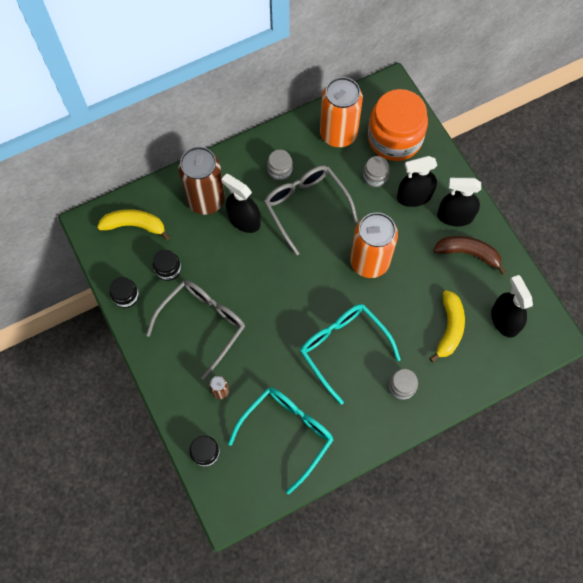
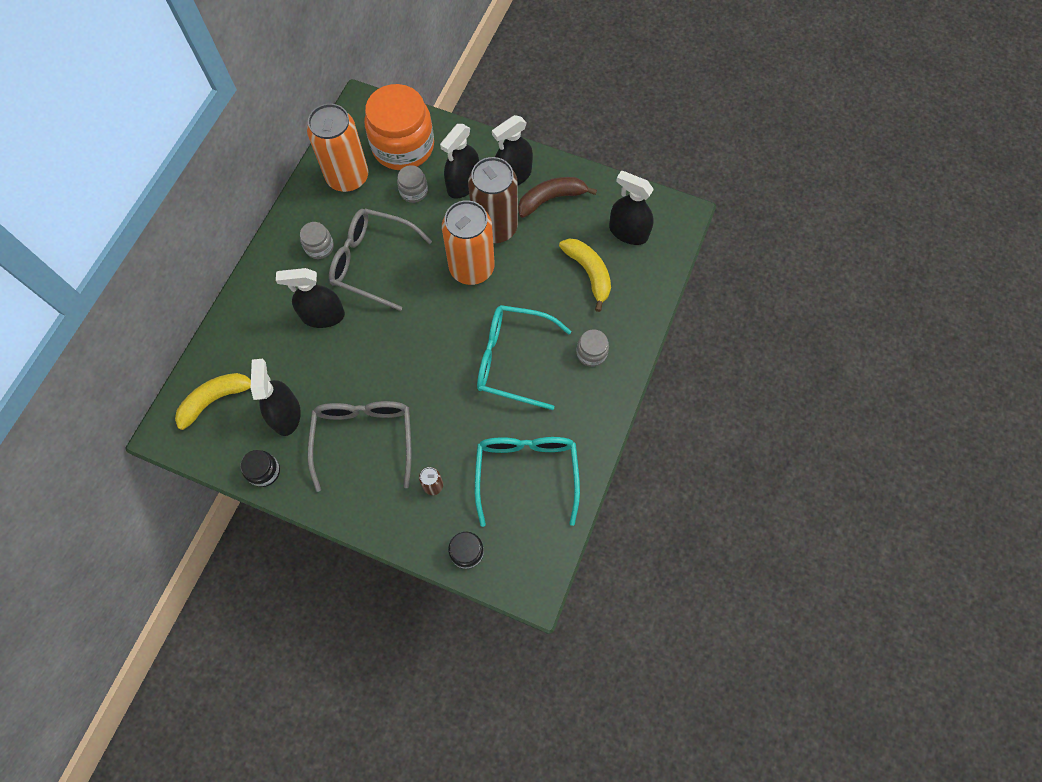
camera: 40 degrees left, 0 degrees up
black jar [153,250,181,281] -> black spray bottle [251,359,301,436]
brown can [178,147,225,215] -> brown can moved to [468,157,518,243]

